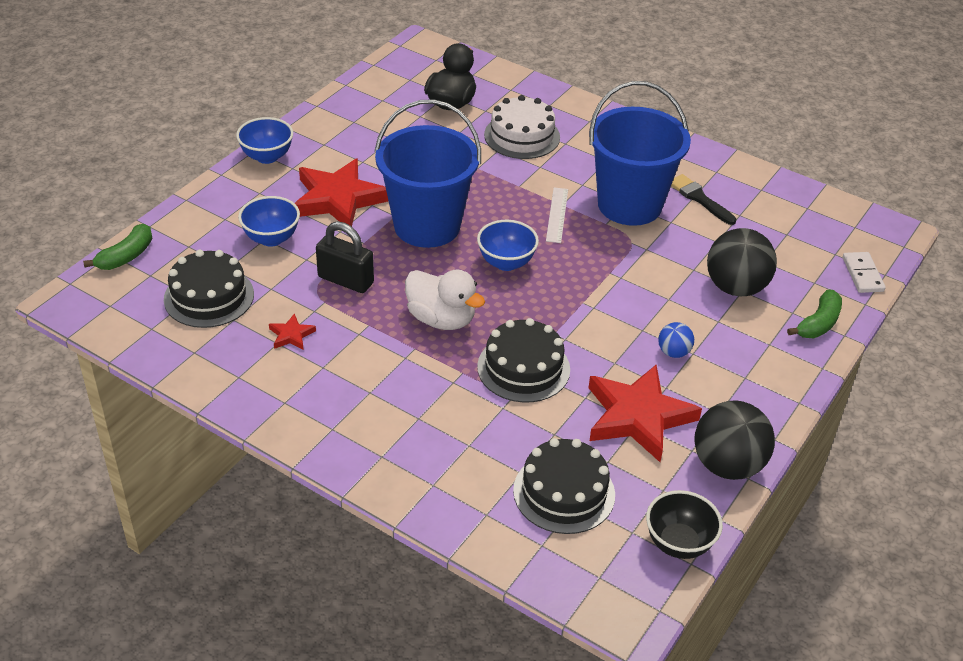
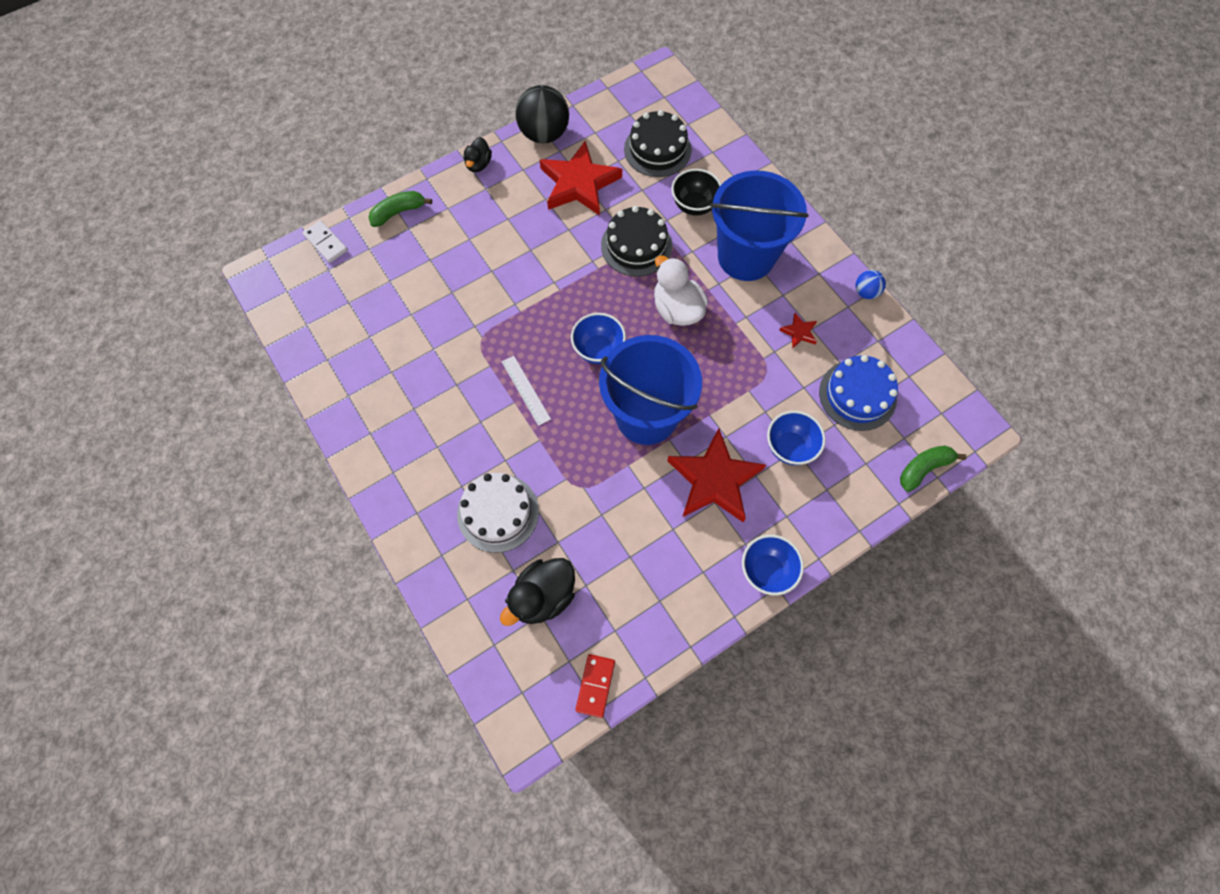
camera: 155 degrees left, 25 degrees up
black cake [164,250,254,328] -> blue cake [819,355,898,431]
black padlock [316,221,374,293] -> none
white ruler [546,188,568,243] -> white ruler turned 60 degrees counterclockwise [502,356,551,426]
blue bucket [589,81,691,226] -> blue bucket moved to [710,170,809,281]
black bowl [646,490,723,559] -> black bowl moved to [671,169,721,216]
blue ball [658,322,694,358] -> blue ball moved to [856,270,886,299]
black brush [671,174,737,225] -> none
black ball [707,228,777,296] -> none
white domino [843,252,886,293] -> white domino turned 60 degrees counterclockwise [303,220,348,263]
none -> black duck [464,137,492,172]
none -> red domino [575,654,615,718]

